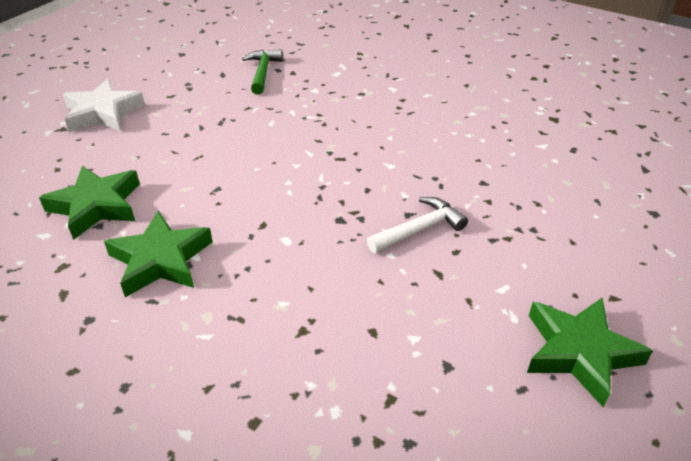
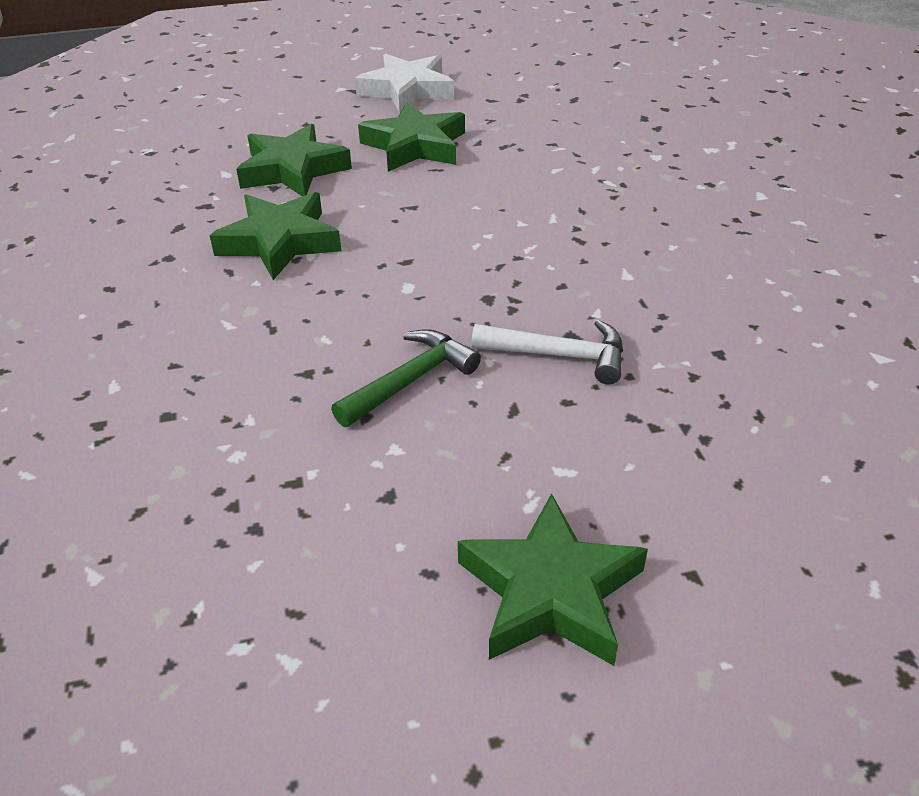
camera: 45 degrees right, 0 degrees up
green hammer [242,49,283,95] -> green hammer moved to [331,329,481,427]
none -> green star [358,102,465,172]

